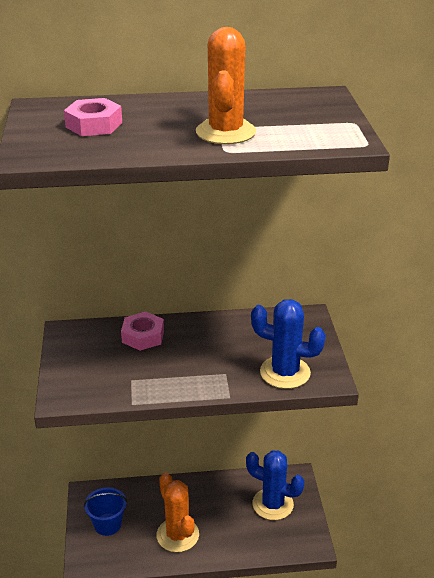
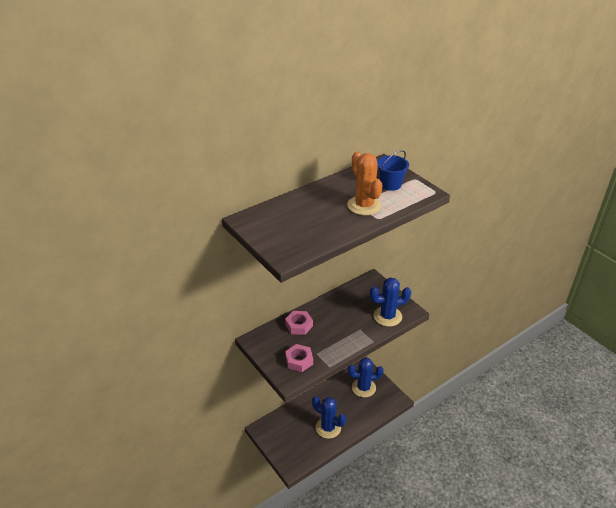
camera: 30 degrees left, 5 degrees up
pink nut [64,98,122,136] -> pink nut moved to [285,344,313,372]
blue bucket [84,487,127,536] -> blue bucket moved to [377,150,409,191]
orange cactus [156,472,199,552] -> blue cactus [312,396,346,439]

